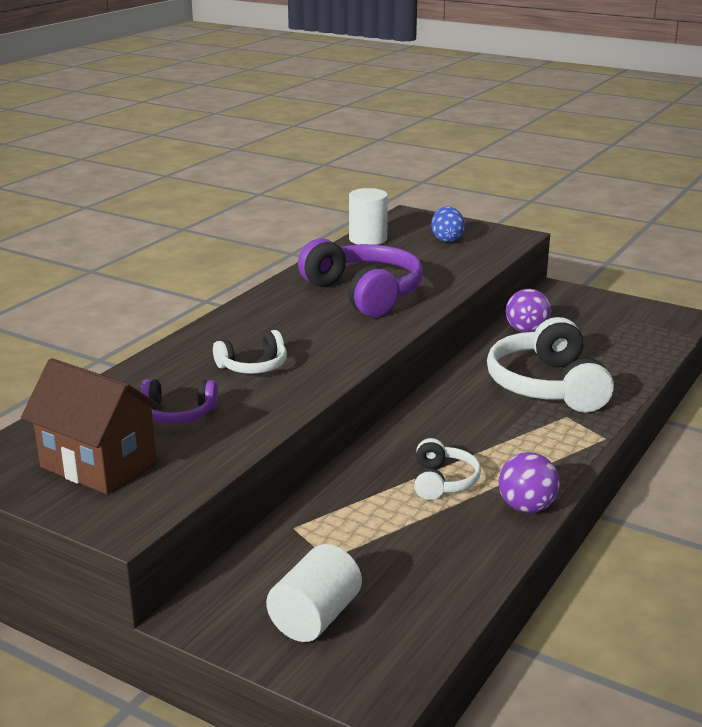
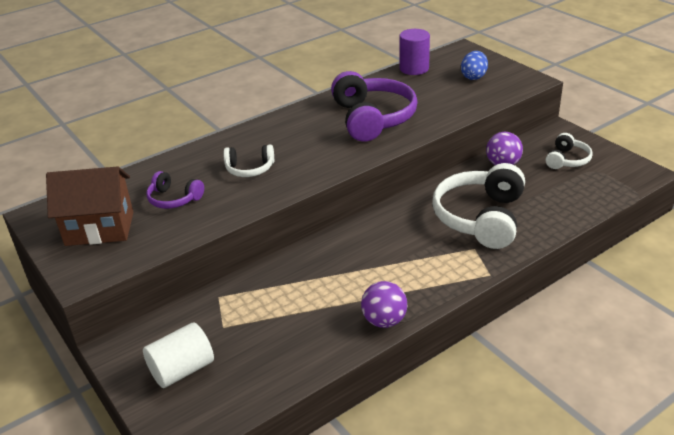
camera: 25 degrees right, 10 degrees up
brown house [21,358,162,494] -> brown house turned 60 degrees counterclockwise [46,166,133,246]
white cylinder [349,188,388,245] -> purple cylinder [399,29,430,75]
white headphones [414,438,481,500] -> white headphones moved to [546,133,593,169]

